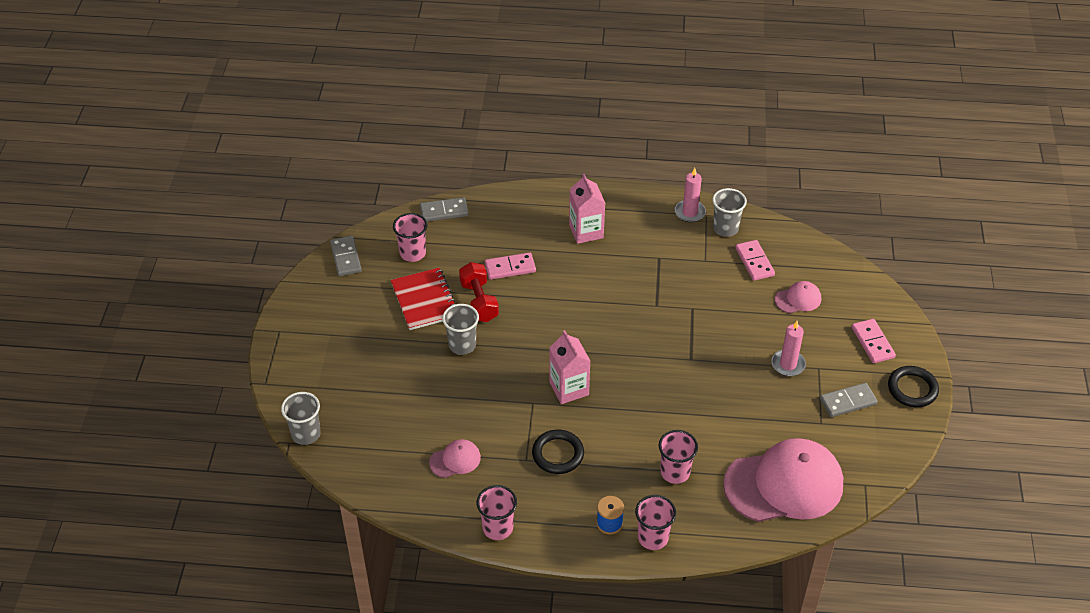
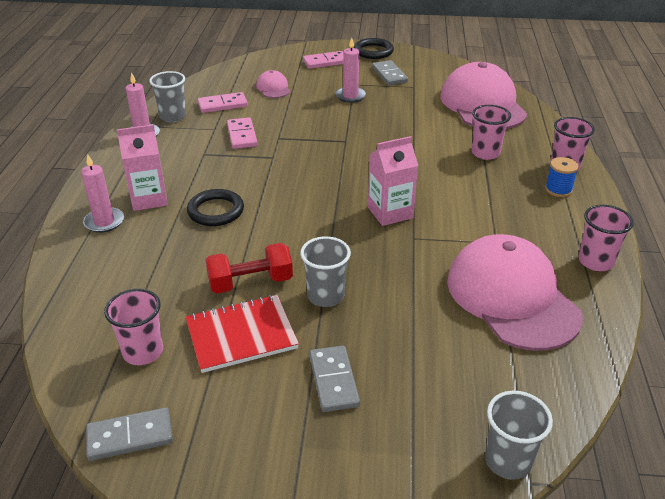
camera: 90 degrees left, 10 degrees down
grey domino [420,197,469,222] -> grey domino moved to [310,346,360,412]
pink cap [429,439,481,478] -> pink cap [447,234,583,351], size x2.28
pink domino [485,252,536,280] -> pink domino moved to [227,117,258,149]
black ring [532,430,584,474] -> black ring moved to [187,189,244,226]
none -> pink candle [81,154,124,233]

